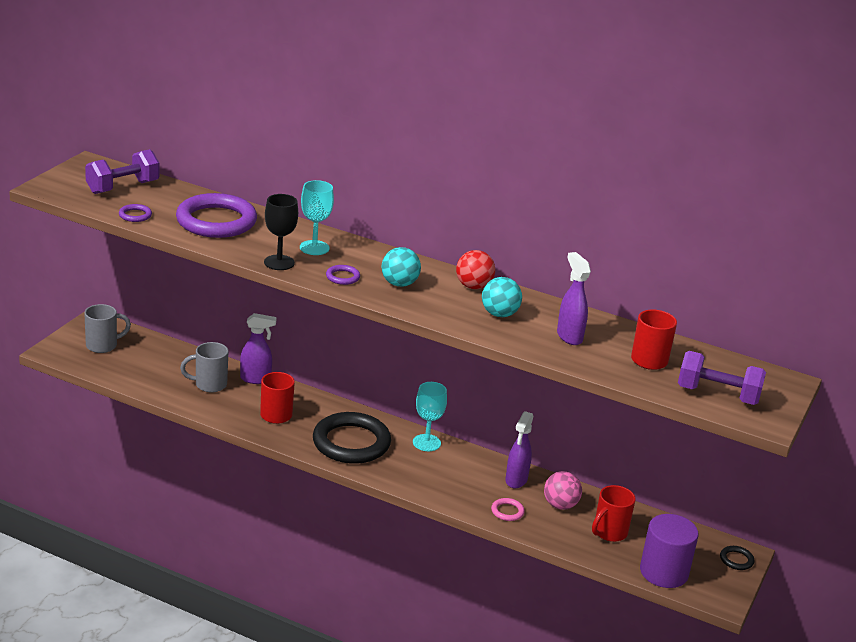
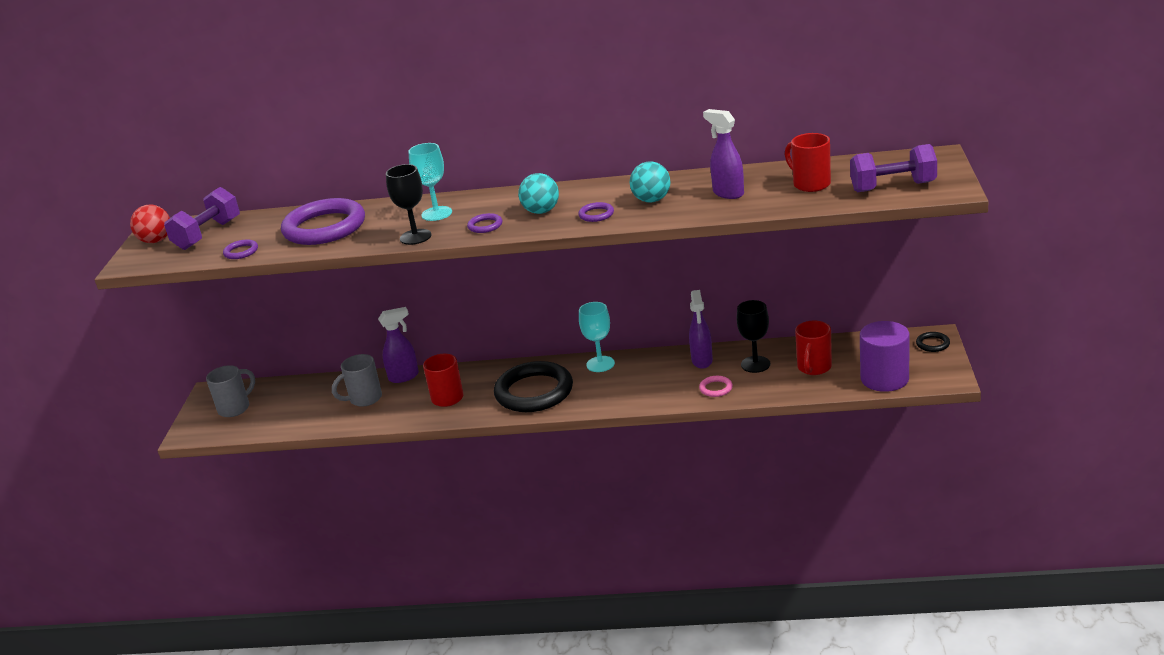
camera: 15 degrees left, 0 degrees up
red ball [456,250,495,289] -> red ball moved to [130,204,170,243]
pink ball [544,471,582,510] -> black goblet [736,300,770,373]
none -> purple ring [578,202,614,222]

